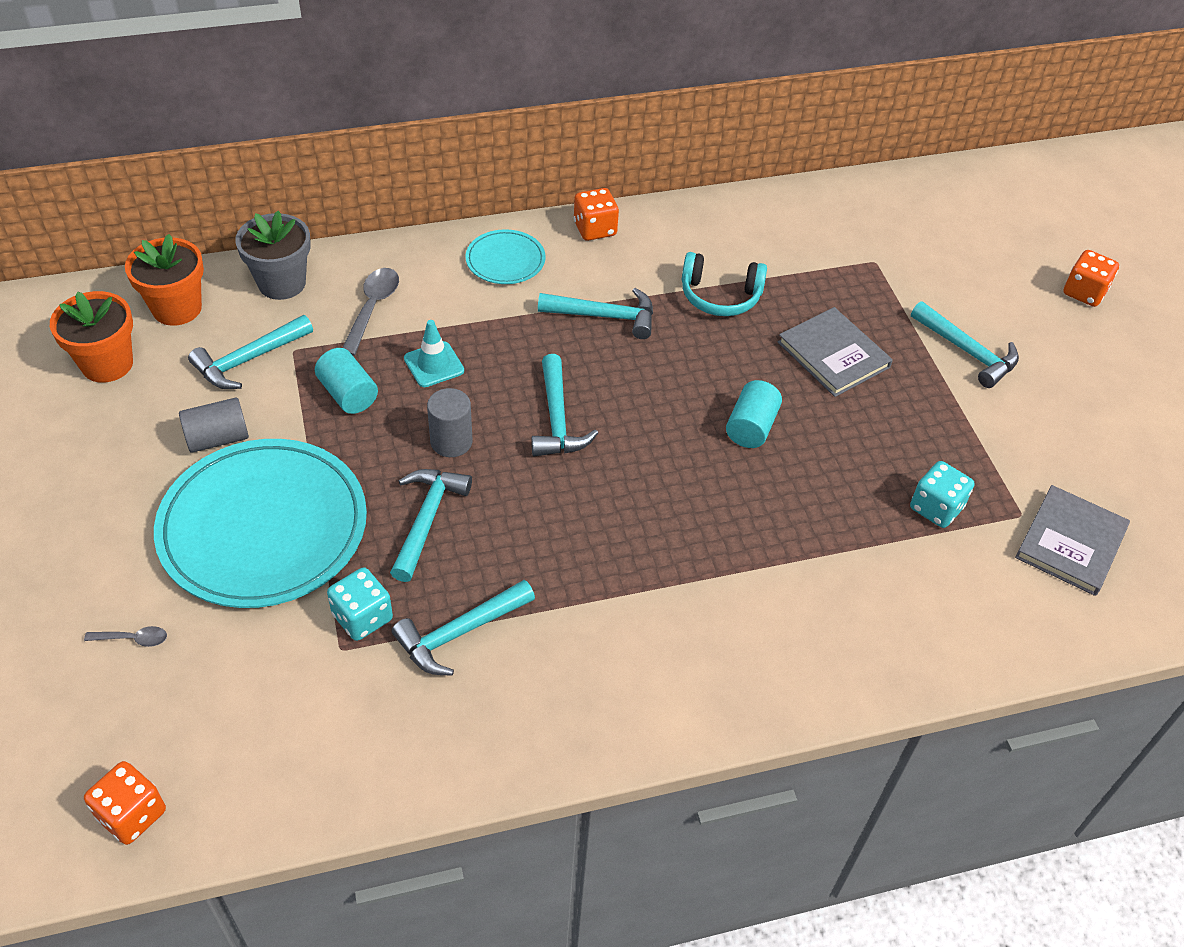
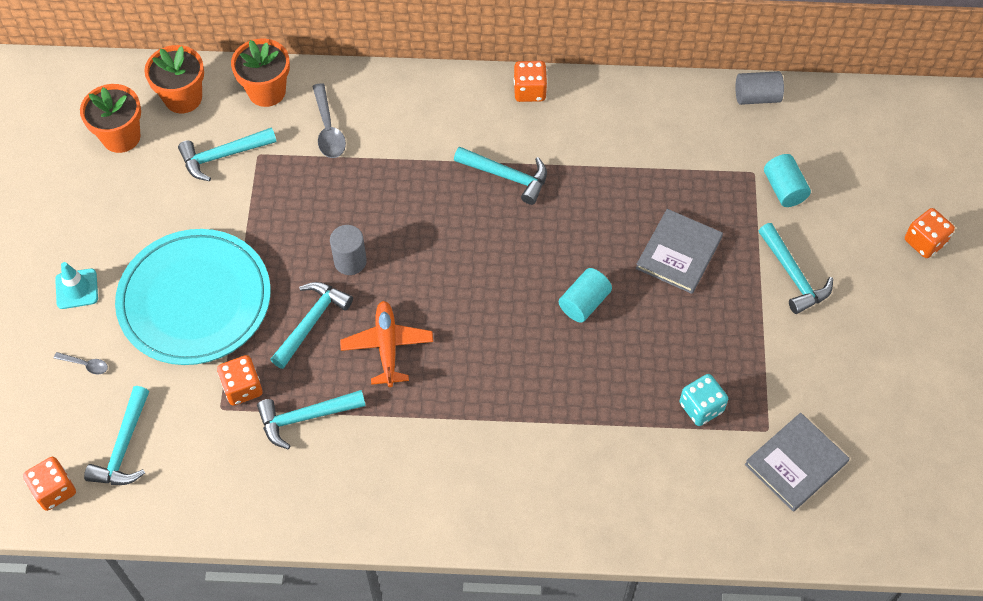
camera: 20 degrees right, 10 degrees up
grey cylinder [179,398,249,453] -> grey cylinder moved to [735,71,784,105]
grey flower pot [235,210,311,300] -> orange flower pot [231,38,290,107]
turquoise cylinder [315,348,378,414] -> turquoise cylinder moved to [764,154,811,207]
turquoise dice [327,567,393,641] -> orange dice [217,355,263,406]
grey spoon [342,268,399,356] -> grey spoon turned 135 degrees clockwise [312,83,346,158]
turquoise traffic cone [404,320,464,387] -> turquoise traffic cone moved to [55,262,98,309]
turquoise plate [465,229,546,284] -> none
turquoise hammer [531,354,598,456] -> turquoise hammer moved to [84,386,149,485]
turquoise headphones [682,252,767,316] -> none
grey book [778,307,893,397] -> grey book turned 45 degrees clockwise [636,209,723,294]
none -> orange plane [340,301,433,387]

